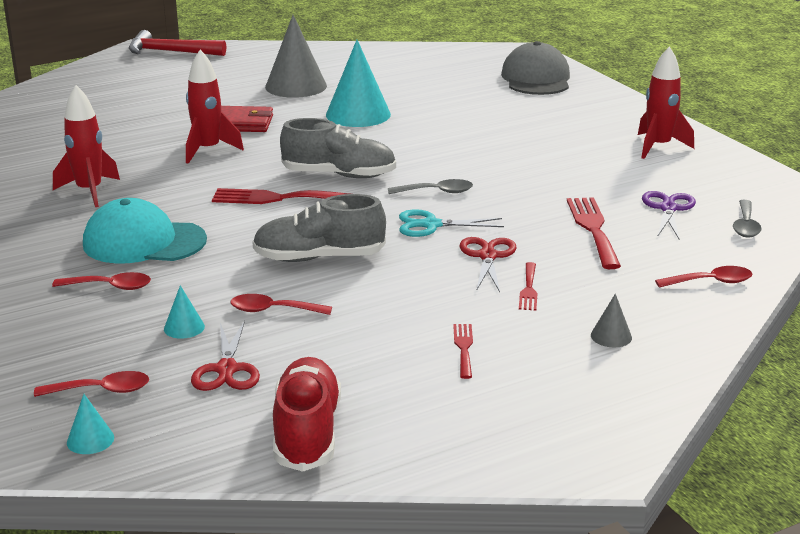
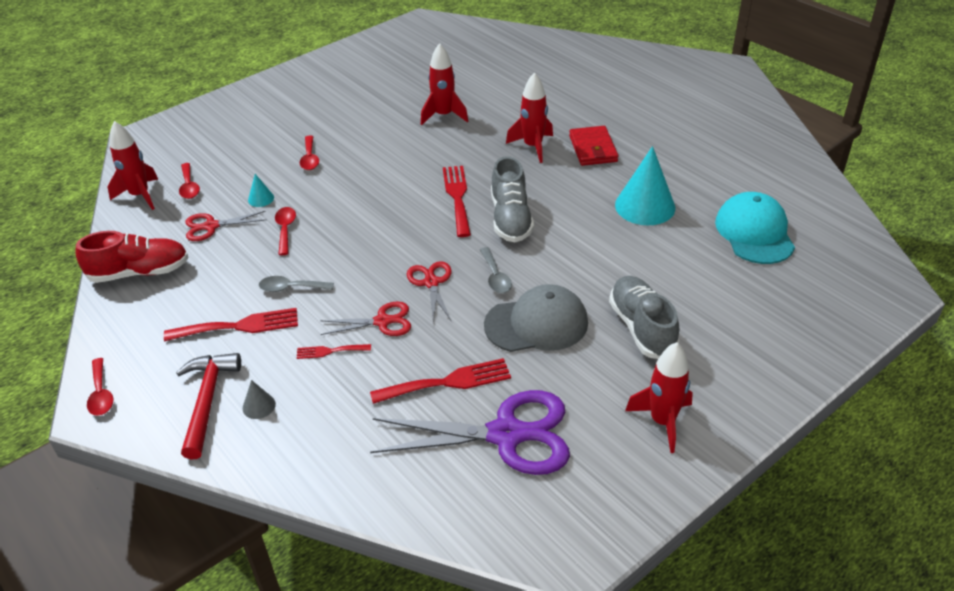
camera: 80 degrees right, 15 degrees up
turquoise cone [67,394,114,454] -> red rocket [108,121,158,210]
turquoise cap [83,198,207,264] -> turquoise cap moved to [715,192,795,264]
red hammer [129,30,226,56] -> red hammer moved to [176,353,241,459]
grey shoe [252,194,386,262] -> grey shoe moved to [609,276,679,359]
grey cone [265,15,327,98] -> none
turquoise scissors [399,209,504,237] -> red scissors [407,261,452,323]
red fork [453,324,473,379] -> red fork [164,308,298,341], size x1.82
grey cap [501,41,570,95] -> grey cap moved to [484,284,588,352]
purple scissors [642,191,696,239] -> purple scissors [370,390,570,475], size x1.93
red spoon [655,266,752,288] -> red spoon moved to [87,358,114,416]
grey spoon [733,200,762,237] -> grey spoon moved to [259,276,334,292]

